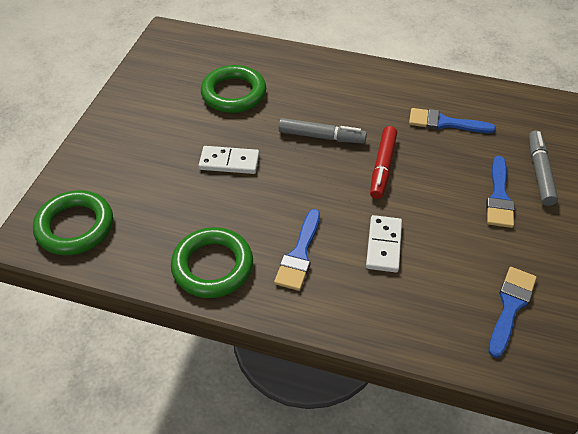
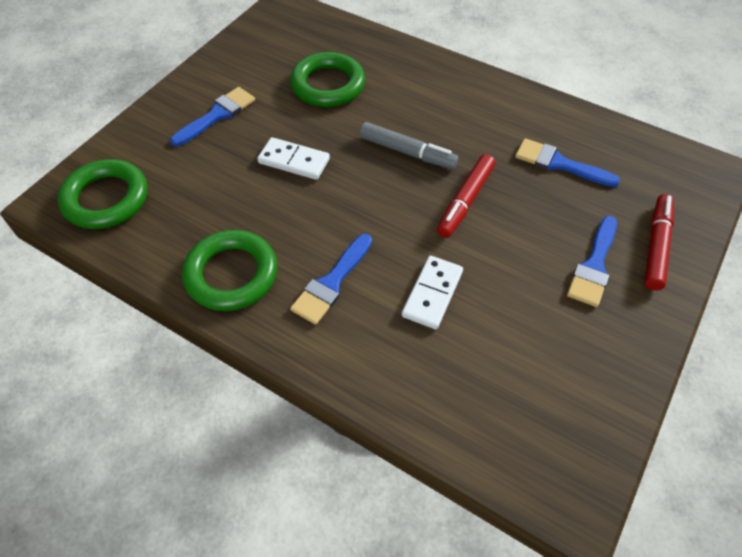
camera: 15 degrees right, 5 degrees up
blue brush [489,267,537,358] -> blue brush moved to [170,87,255,146]
grey marker [529,130,558,206] -> red marker [644,194,674,290]

